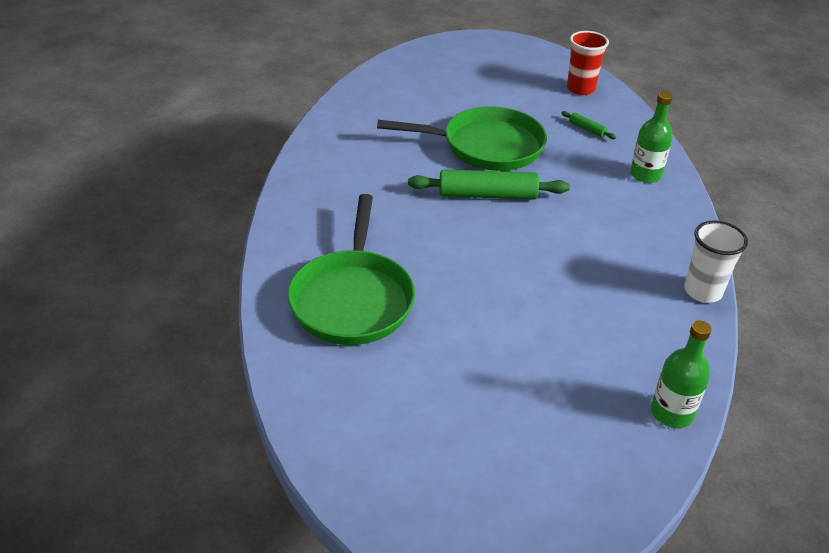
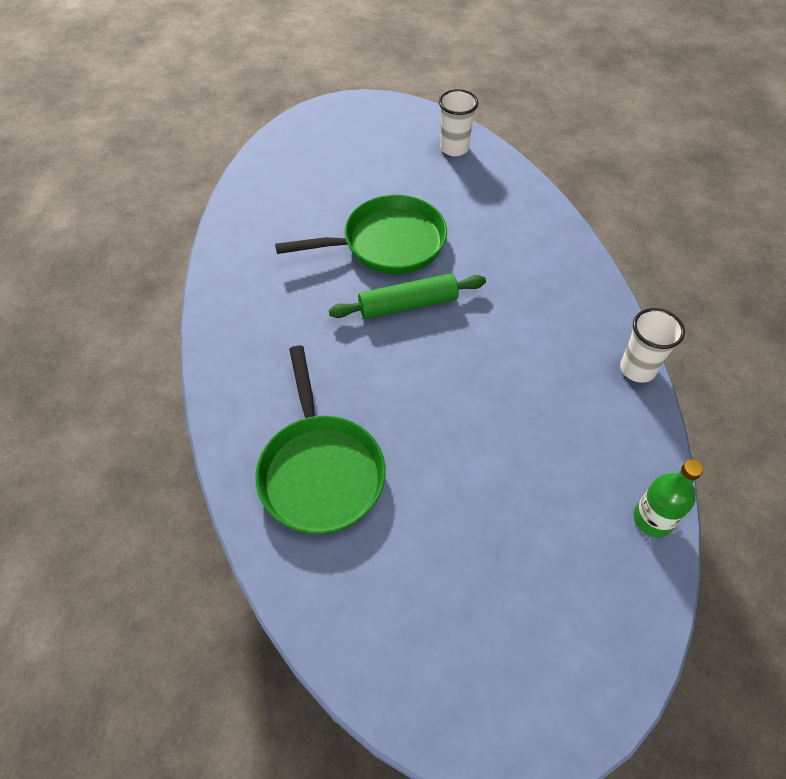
camera: 15 degrees left, 15 degrees up
green rolling pin [562,111,616,139] -> none
red cup [567,31,609,95] -> white cup [439,89,478,156]
green bottle [630,92,673,183] -> none

